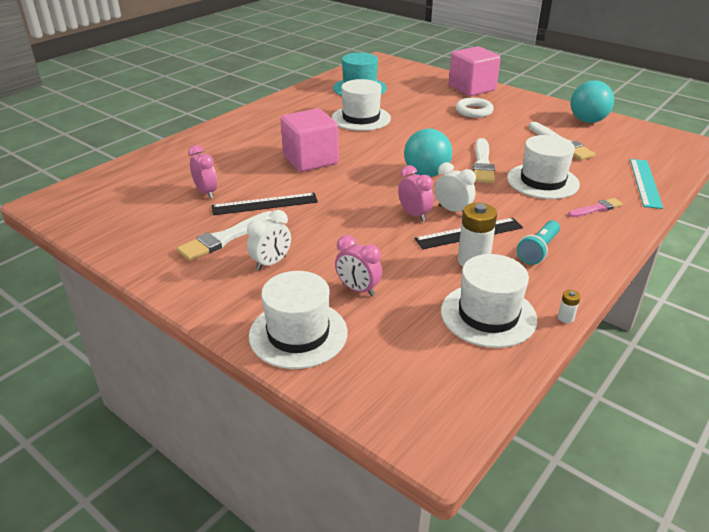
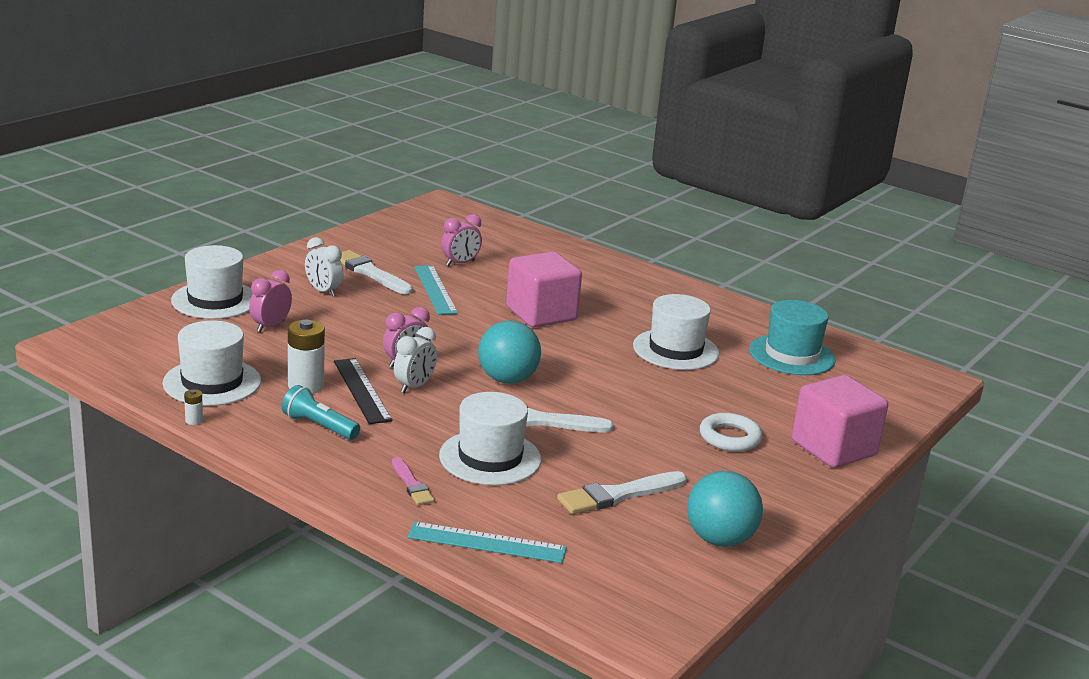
camera: 85 degrees right, 10 degrees down
black ruler [212,193,318,215] -> turquoise ruler [414,265,458,315]

